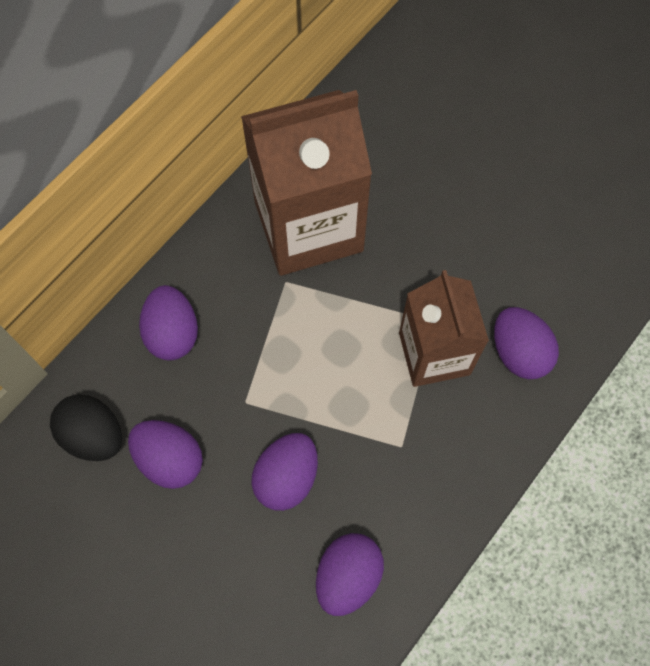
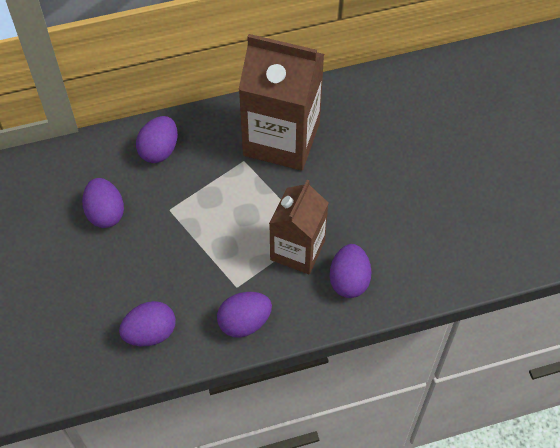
camera: 35 degrees right, 10 degrees down
black egg [50,394,122,461] -> none
purple egg [251,433,318,511] -> purple egg moved to [217,292,272,338]

